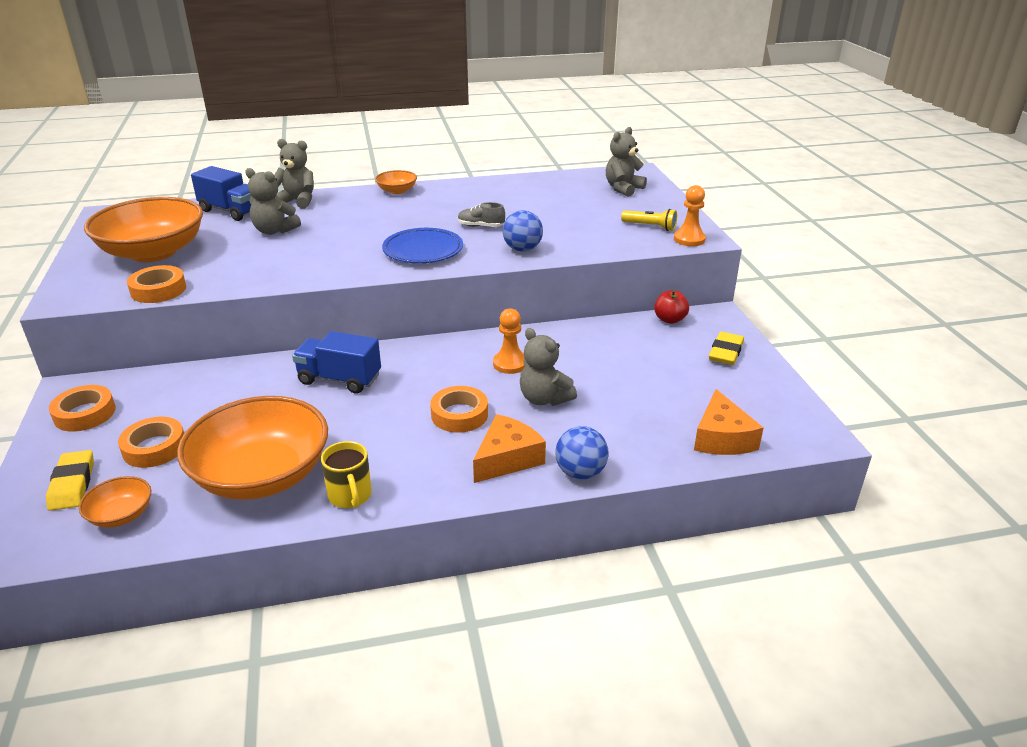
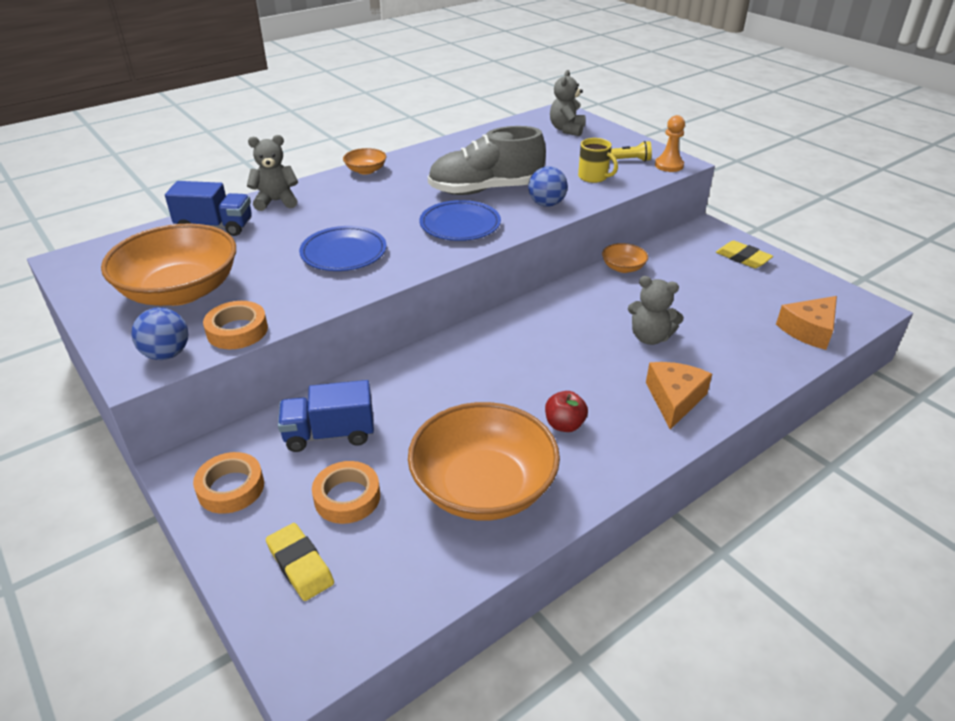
camera: 25 degrees left, 5 degrees up
orange bowl [79,476,151,528] -> orange bowl moved to [602,243,648,273]
grey teddy bear [245,168,301,235] -> none
blue truck [292,331,381,394] -> blue truck moved to [278,380,374,452]
yellow mug [321,441,372,508] -> yellow mug moved to [578,138,618,183]
orange tape [430,386,488,433] -> none
grey shoe [458,202,505,227] -> grey shoe [428,126,546,195], size x2.42
orange pawn [493,308,525,374] -> none
blue ball [555,426,609,480] -> blue ball moved to [131,307,188,360]
red apple [654,290,689,324] -> red apple moved to [545,391,588,432]
orange cheese [694,389,764,455] -> orange cheese turned 75 degrees clockwise [776,296,837,350]
yellow eraser [709,332,744,365] -> yellow eraser turned 45 degrees counterclockwise [716,240,773,268]
none -> blue plate [299,226,387,271]

